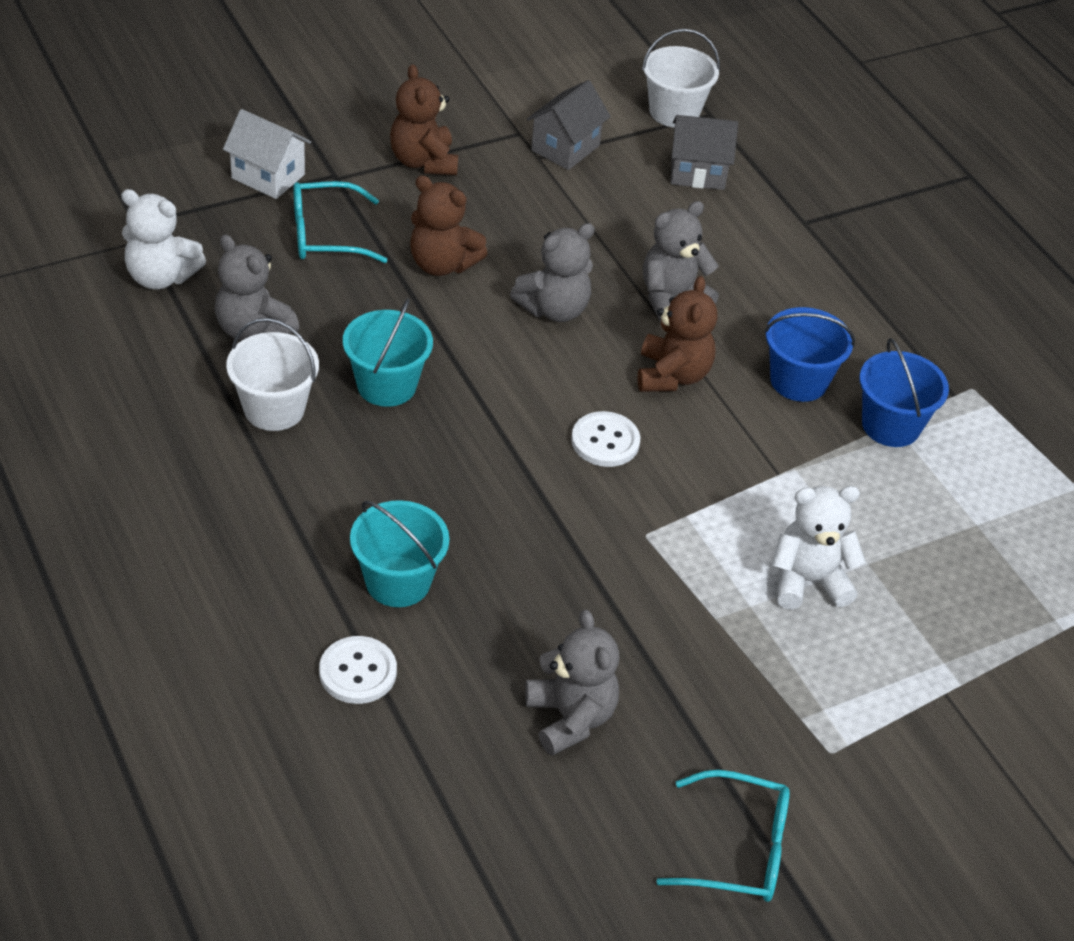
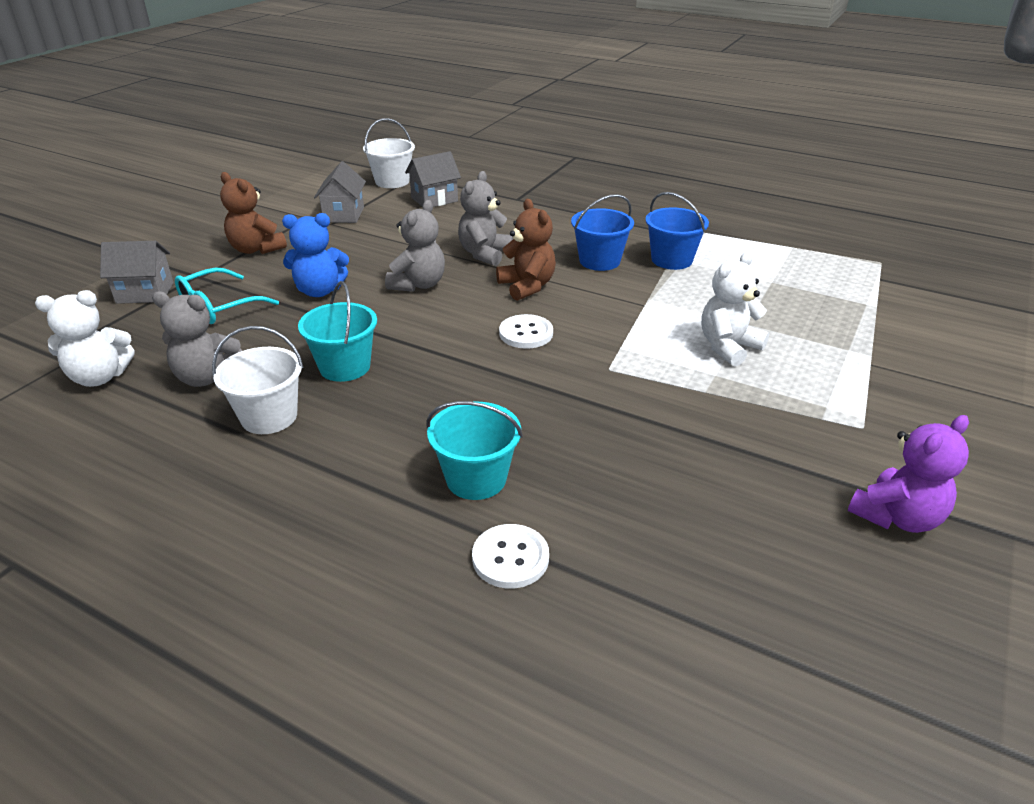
camera: 30 degrees left, 10 degrees down
white house [223,109,311,199] -> grey house [100,241,174,304]
brown teddy bear [410,175,488,276] -> blue teddy bear [282,213,349,297]
grey teddy bear [525,610,619,756] -> none
turquoise glasses [656,770,790,902] -> purple teddy bear [848,415,969,533]

